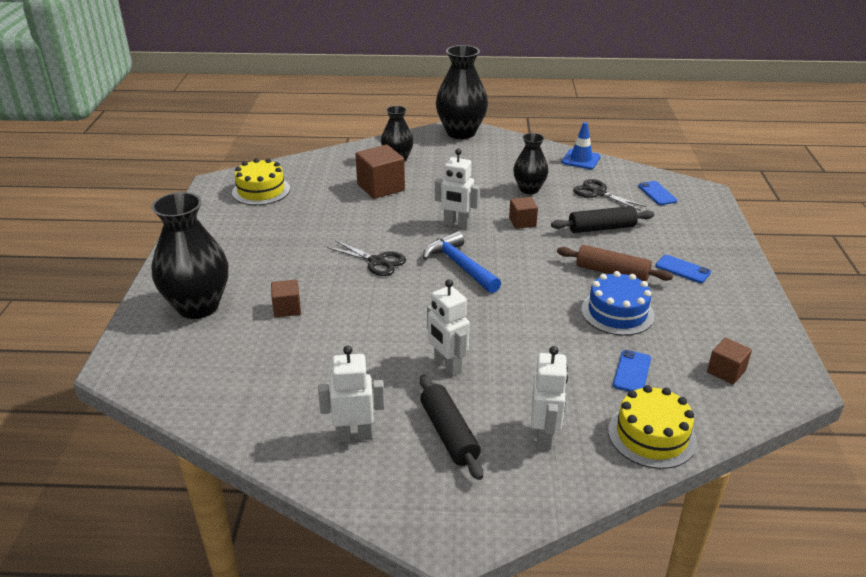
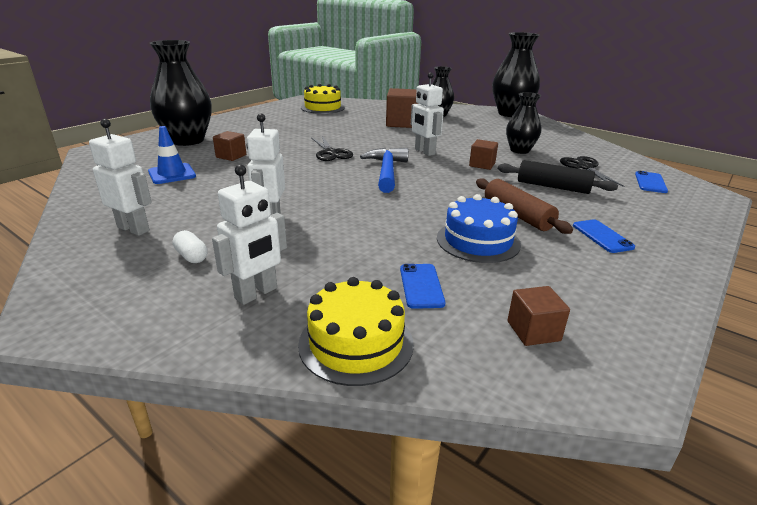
camera: 35 degrees right, 5 degrees down
black rolling pin [420,374,483,480] -> white capsule [173,230,207,263]
blue traffic cone [562,122,601,169] -> blue traffic cone moved to [148,126,196,184]
blue phone [613,350,651,392] -> blue phone turned 60 degrees counterclockwise [400,264,445,309]

